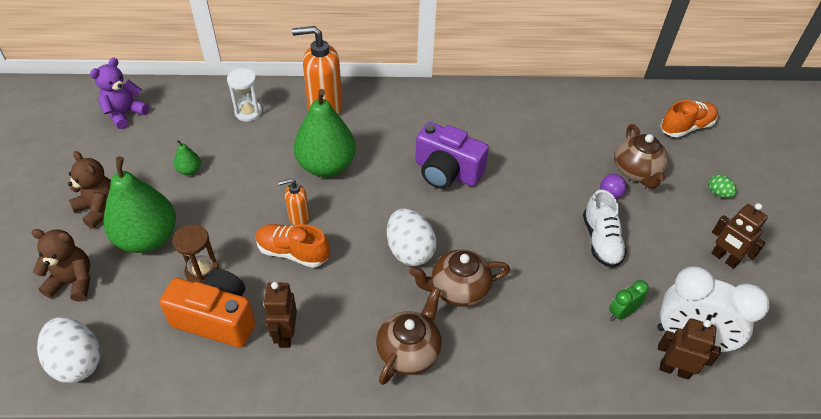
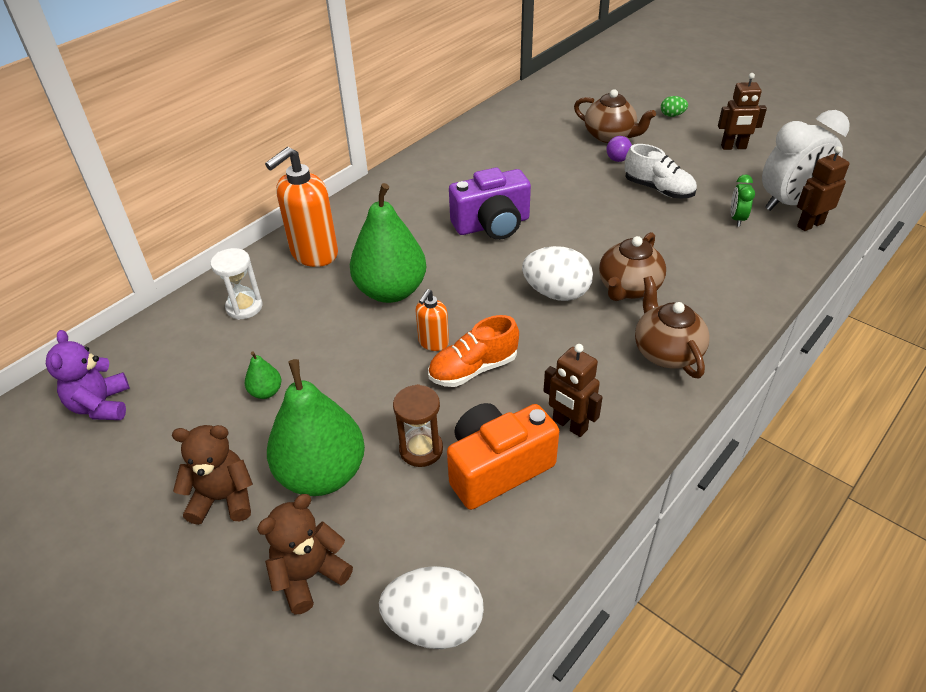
camera: 45 degrees left, 5 degrees down
orange shoe [660,100,718,137] -> none

